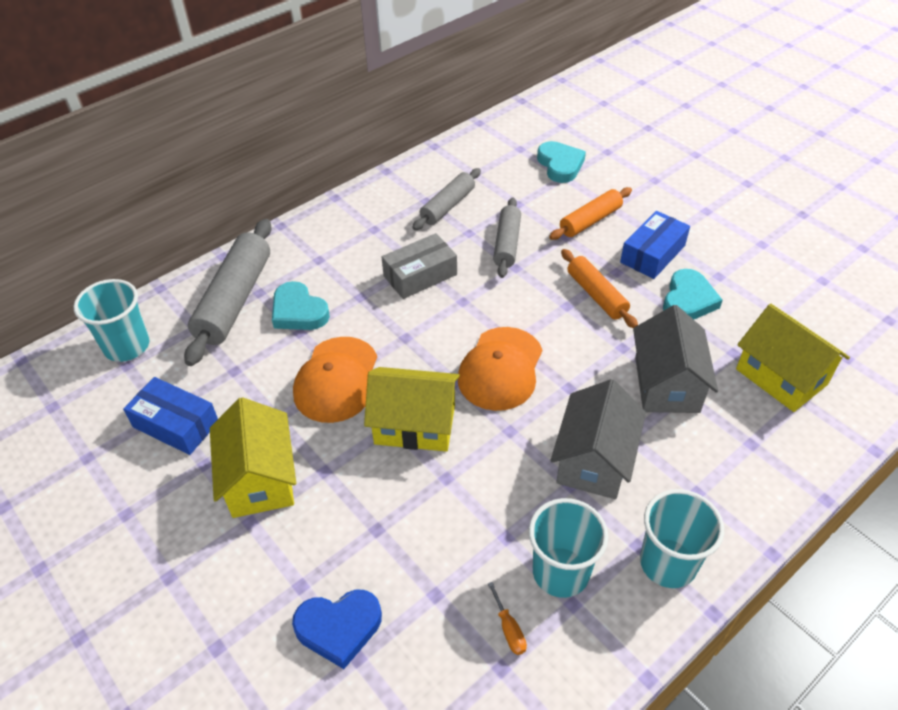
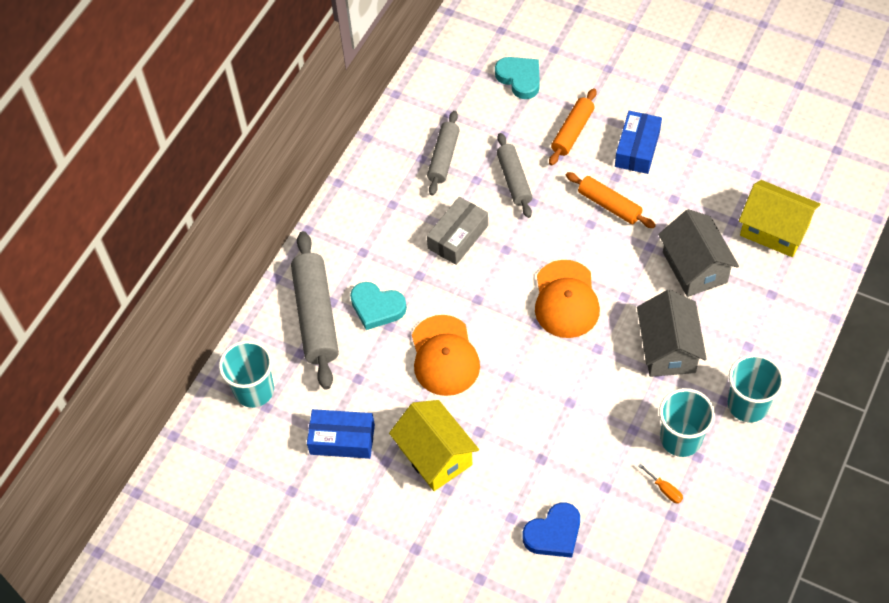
camera: 20 degrees left, 10 degrees up
yellow house [364,367,460,452] -> none
turquoise heart [663,269,723,319] -> none

